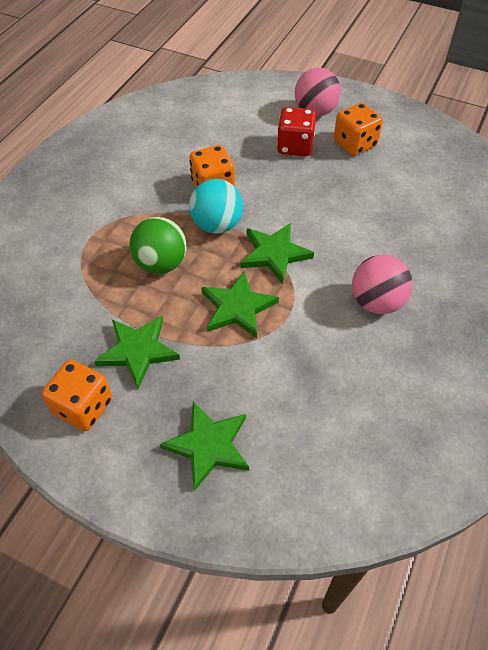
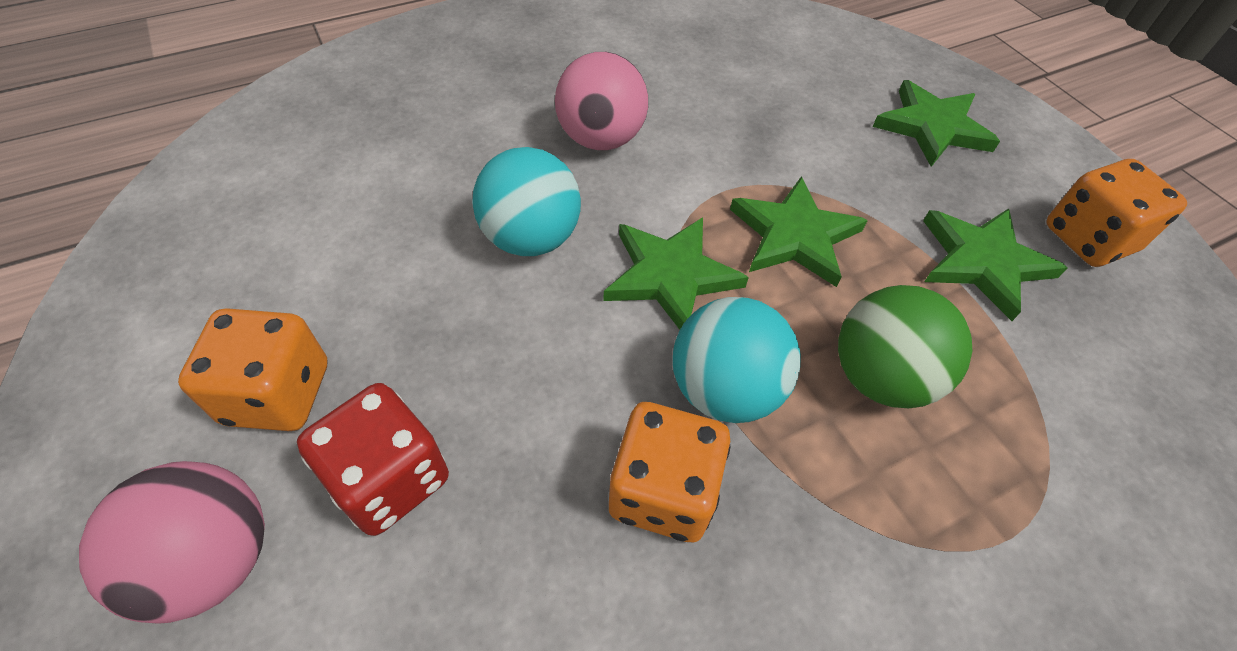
camera: 145 degrees left, 0 degrees up
none -> turquoise ball [472,147,581,256]

